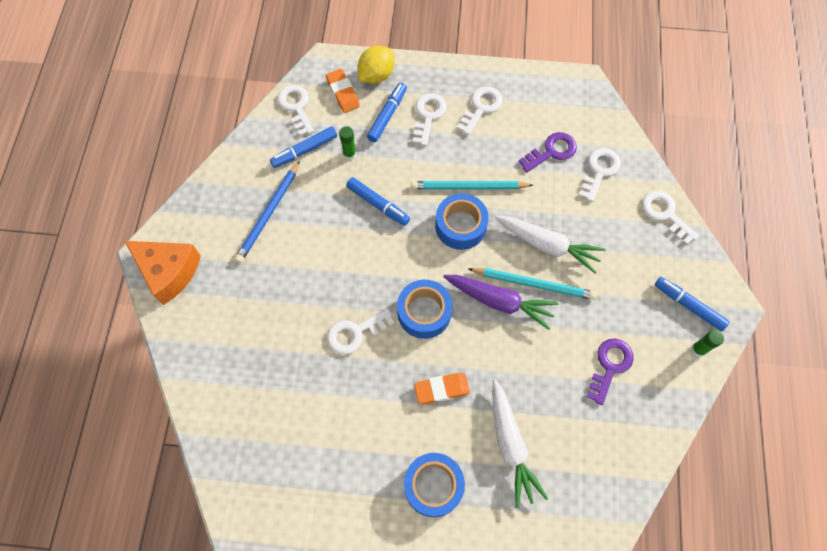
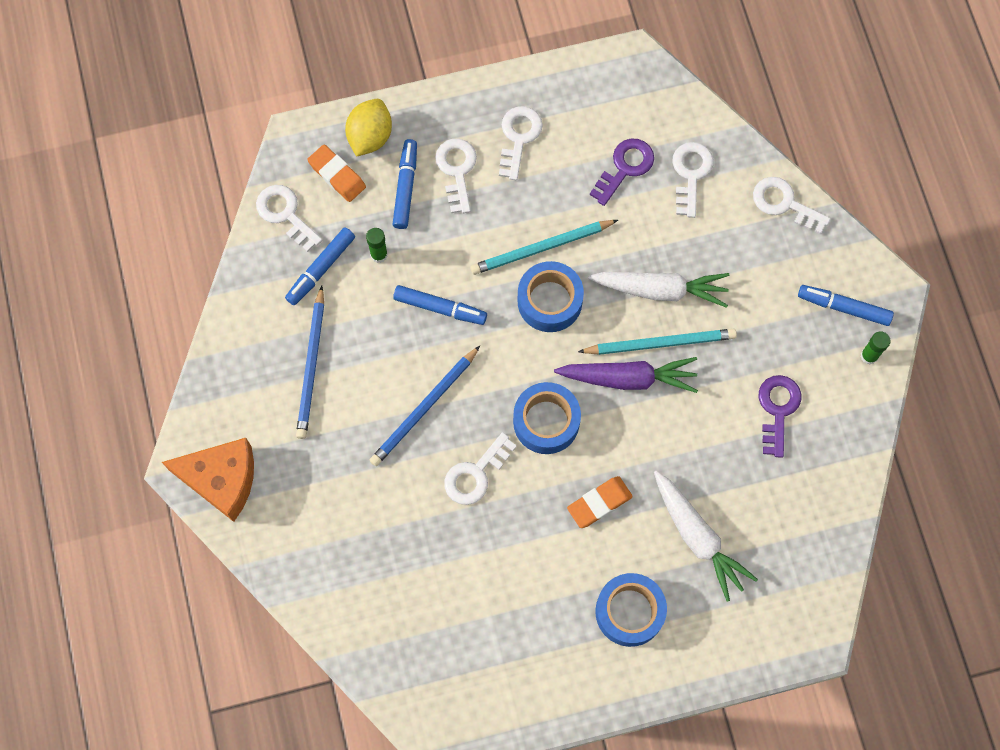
camera: 20 degrees left, 5 degrees up
none -> blue pencil [370,346,480,466]

